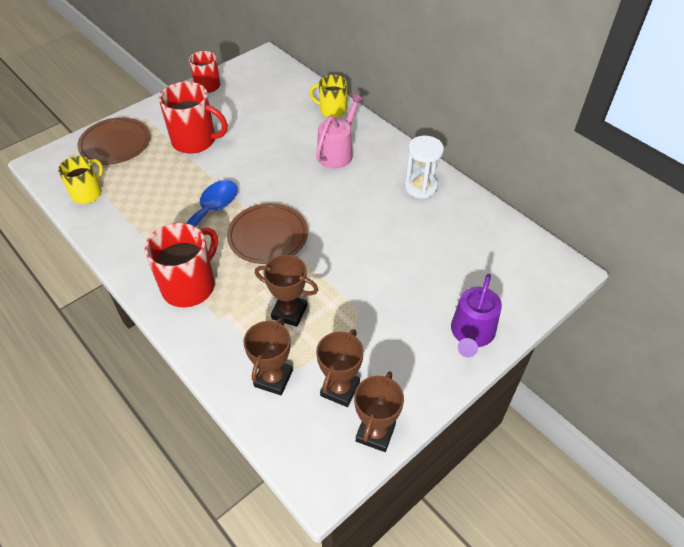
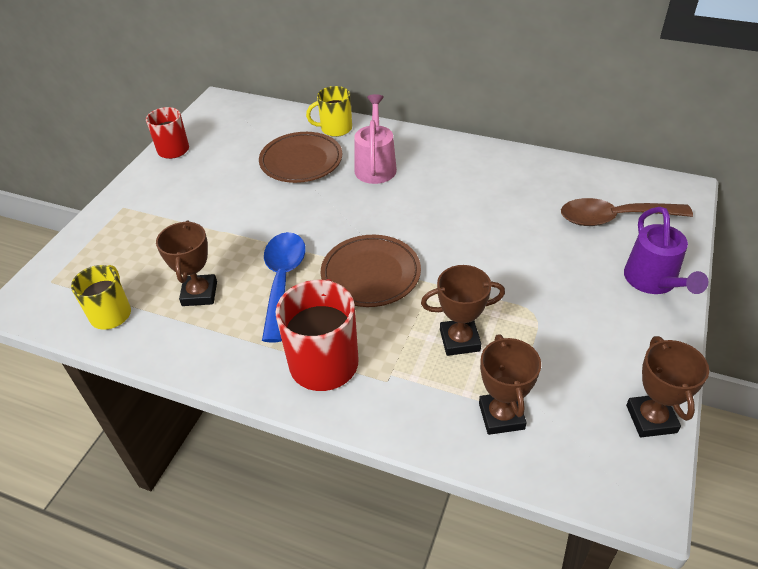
camera: 25 degrees left, 5 degrees down
brown plate [77,117,150,164] -> brown plate moved to [259,132,342,183]
red mug [159,82,228,154] -> none
brown trophy [316,329,364,407] -> brown trophy moved to [156,220,217,306]
white hourglass [404,136,444,199] -> none
none -> brown spoon [561,198,693,226]

